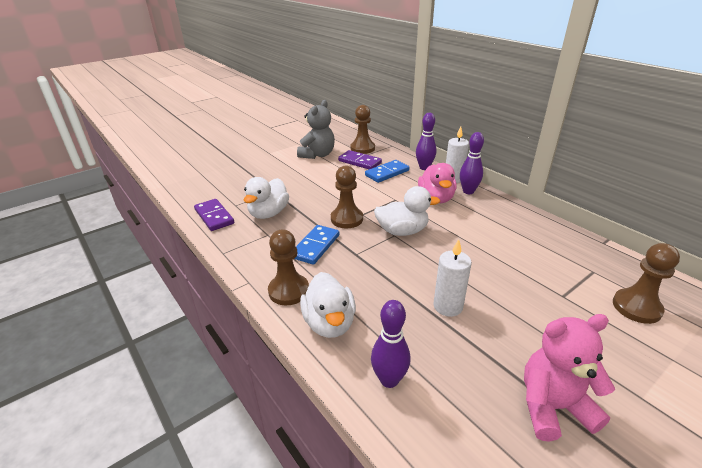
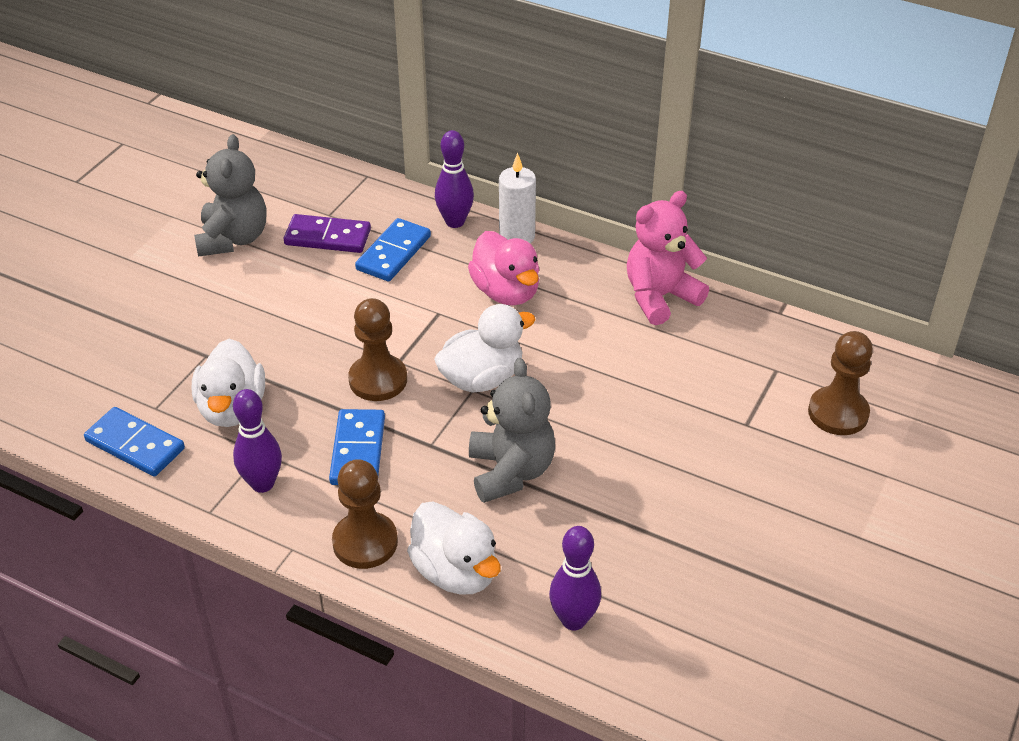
camera: 25 degrees left, 10 degrees up
purple domino [194,199,234,231] -> blue domino [84,407,185,476]
brown pawn [351,105,375,154] -> none
white candle [434,239,472,317] -> none
purple bowling pin [460,132,484,194] -> purple bowling pin moved to [233,389,282,493]
pink teddy bear [524,314,615,442] -> pink teddy bear moved to [626,191,709,325]
none -> grey teddy bear [469,358,555,503]

